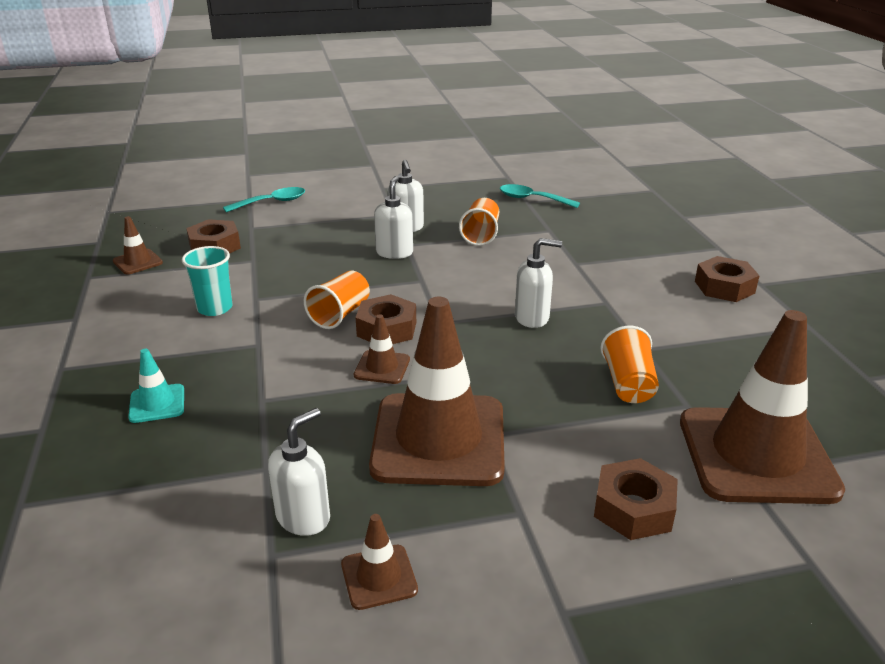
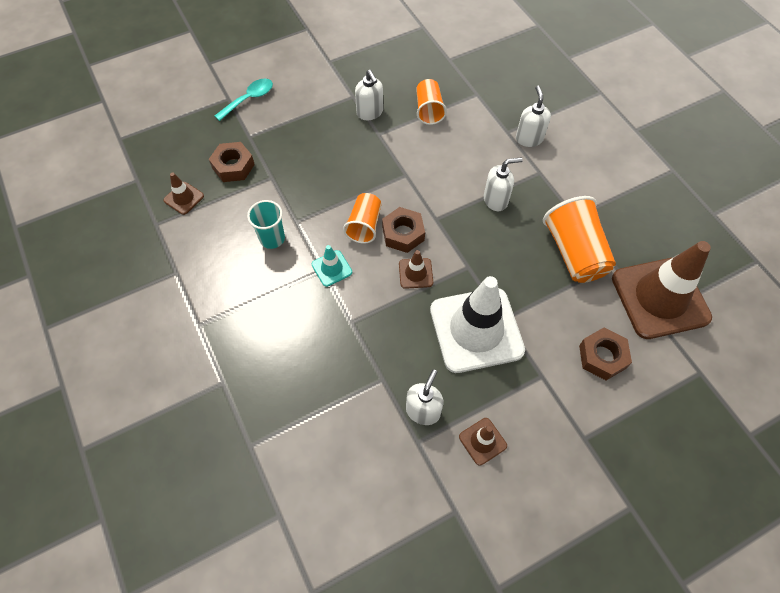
camera: 15 degrees left, 30 degrees up
turquoise traffic cone [128,349,184,423] -> turquoise traffic cone moved to [312,245,352,287]
brown traffic cone [369,297,505,486] -> white traffic cone [430,276,525,373]
white soap dispenser [374,176,413,259] -> white soap dispenser moved to [516,86,551,147]
turquoise spoon [500,184,580,208] -> none
orange cup [600,326,659,403] -> orange cup [543,196,616,283], size x1.62
brown nut [695,256,760,302] -> none

